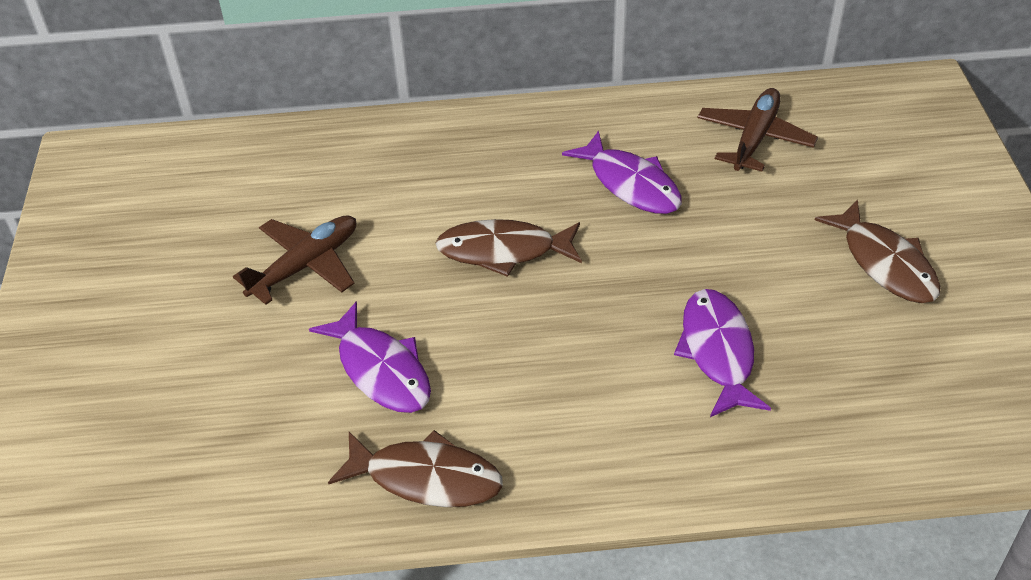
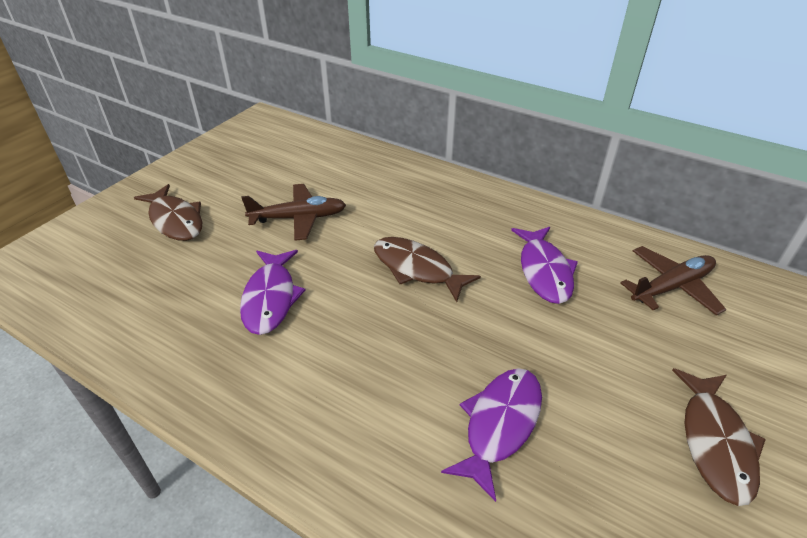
camera: 35 degrees right, 5 degrees down
brown fish [328,430,503,507] -> brown fish moved to [134,184,202,241]

